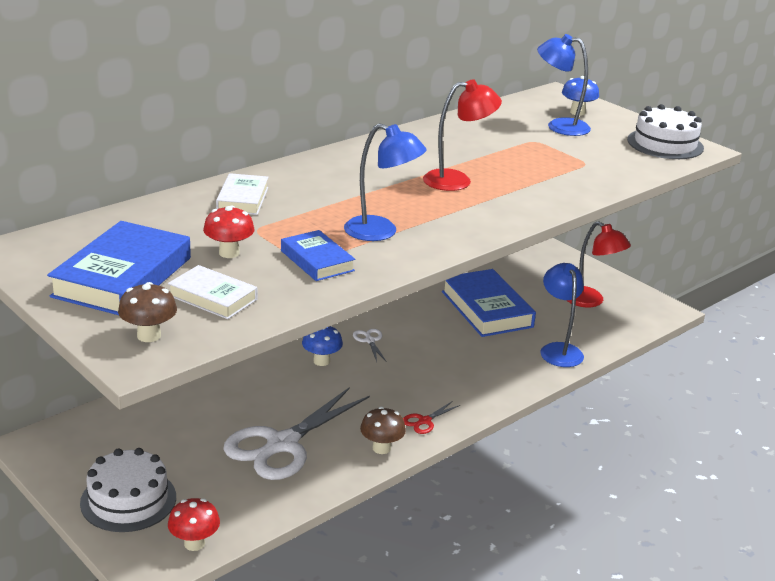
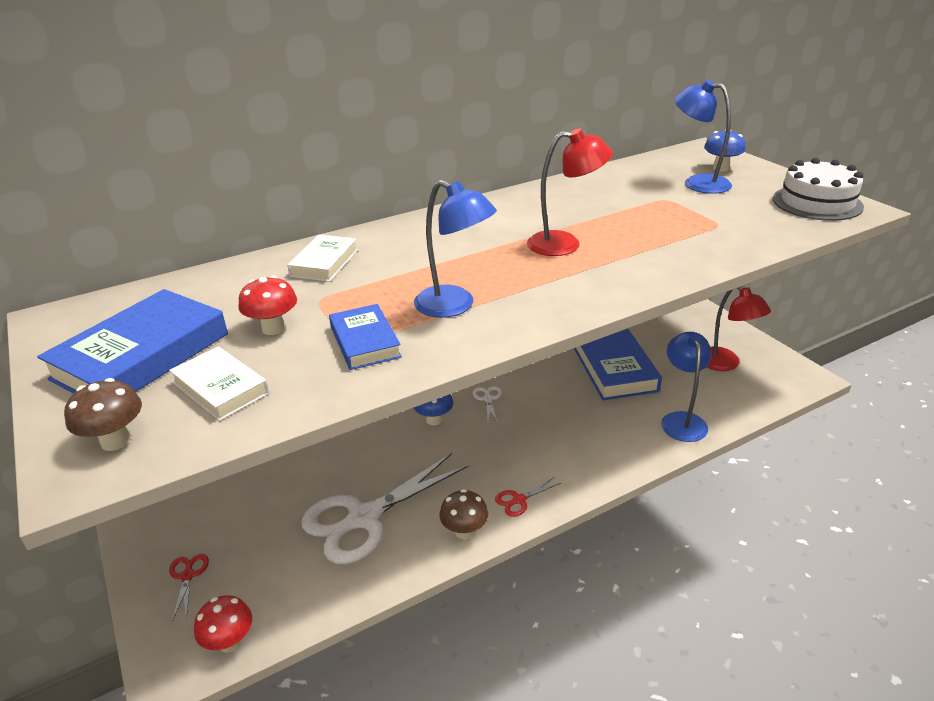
camera: 15 degrees right, 5 degrees up
white cake [80,448,176,532] -> red scissors [169,554,209,622]

